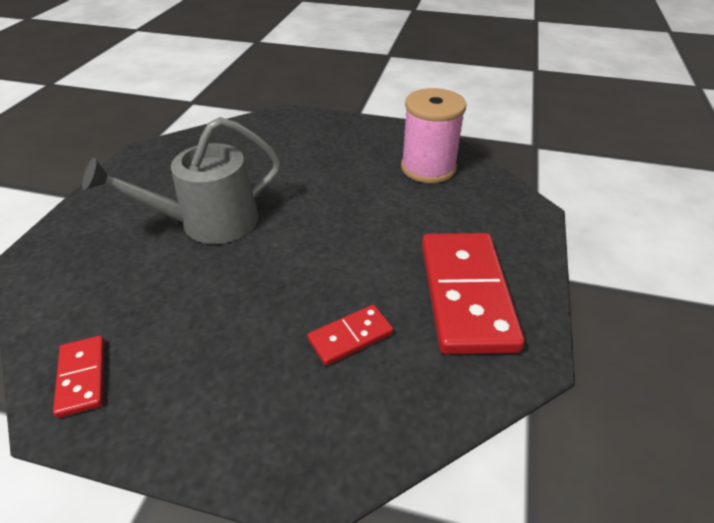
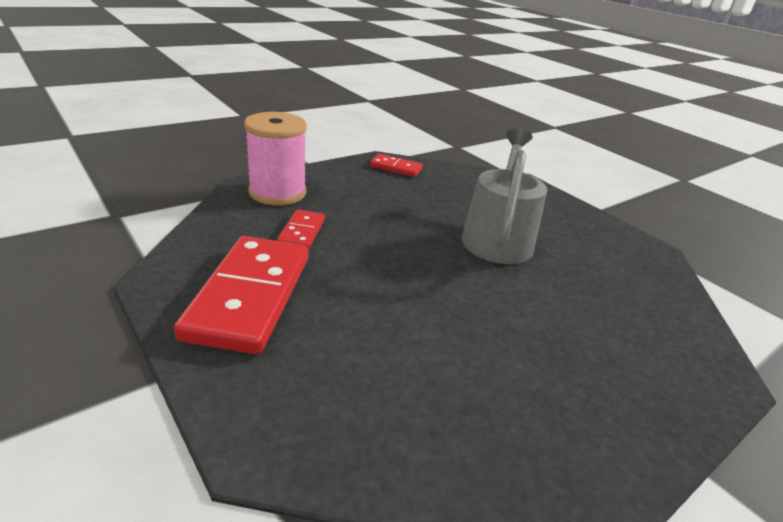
camera: 125 degrees right, 10 degrees down
pink spool [401,88,467,183] -> pink spool moved to [244,112,307,205]
red domino [422,233,525,354] -> red domino turned 60 degrees clockwise [174,236,308,354]

